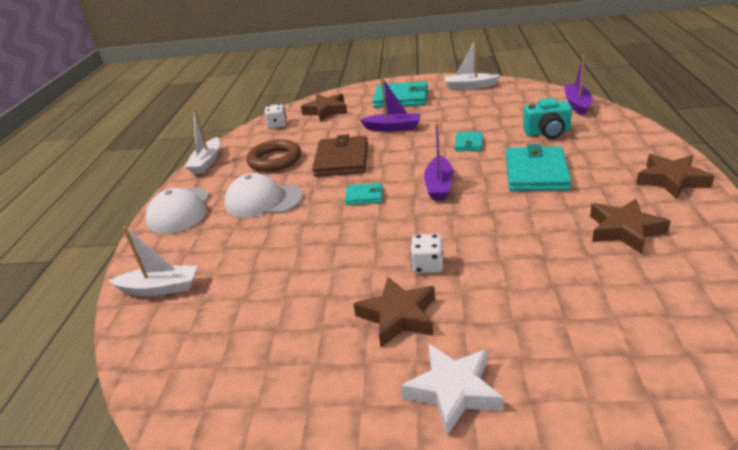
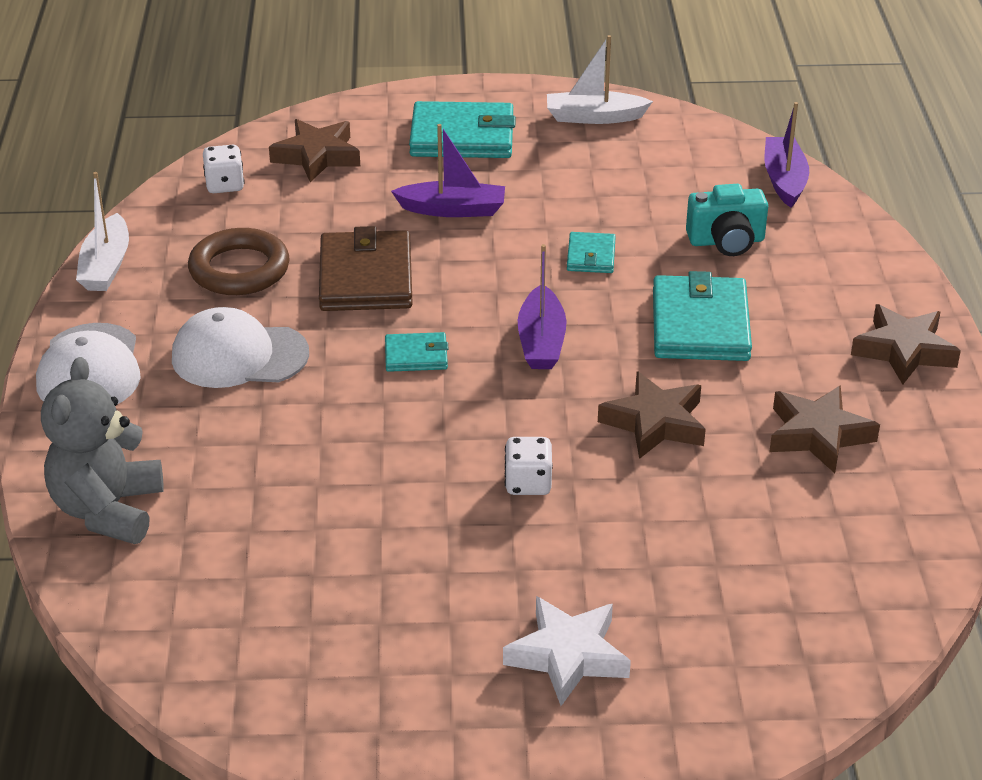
camera: 10 degrees left, 5 degrees up
white boat [109,227,198,296] -> grey teddy bear [41,357,164,544]
brown star [353,277,435,347] -> brown star moved to [598,371,706,459]

